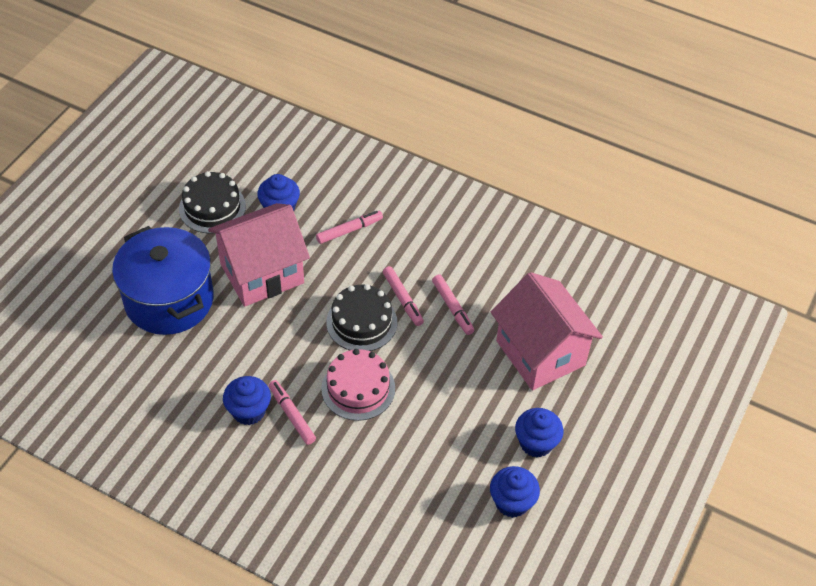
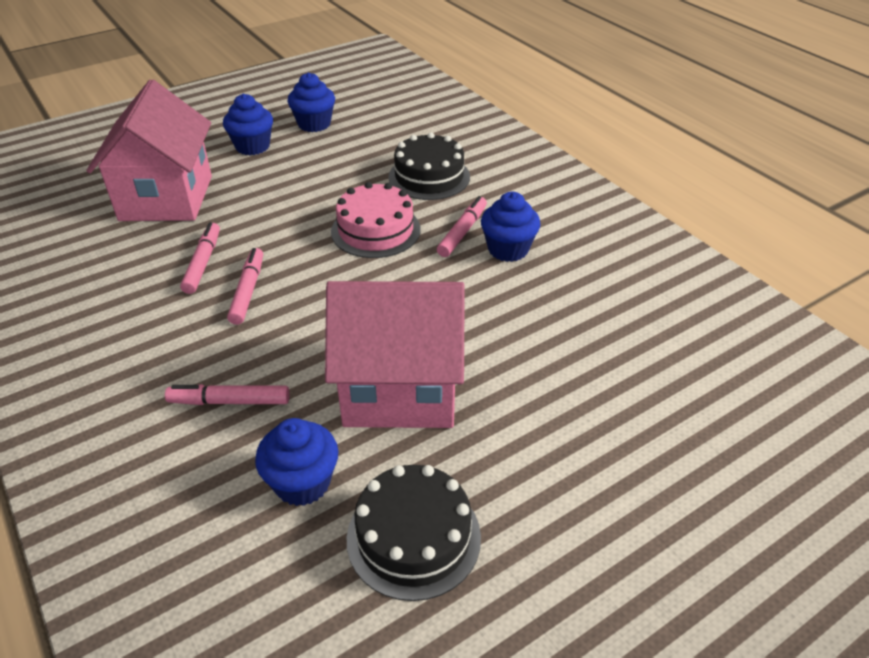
camera: 150 degrees left, 10 degrees down
blue pot [112,226,214,335] -> none
pink marker [269,380,316,445] -> pink marker turned 150 degrees counterclockwise [437,196,487,257]
black cake [326,284,397,351] -> black cake moved to [388,132,470,200]

